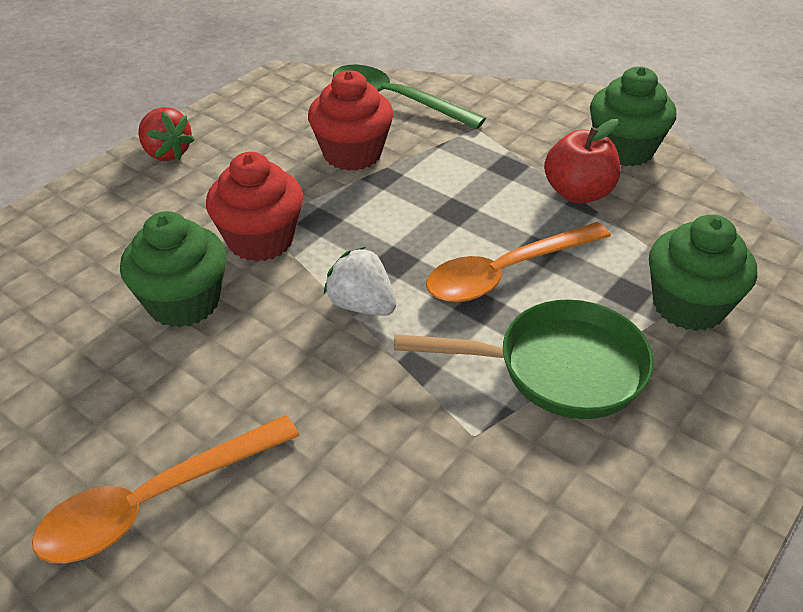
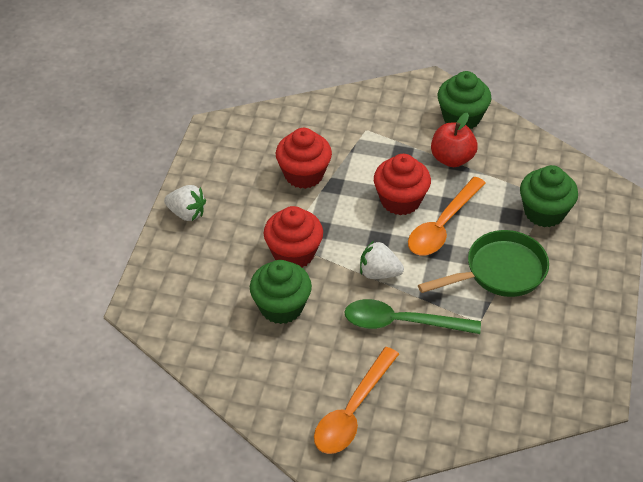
camera: 25 degrees left, 5 degrees up
red strawberry [138,107,194,161] -> white strawberry [164,185,206,221]
green spoon [333,65,486,129] -> green spoon moved to [345,299,481,334]
none -> red cupcake [374,154,431,215]

